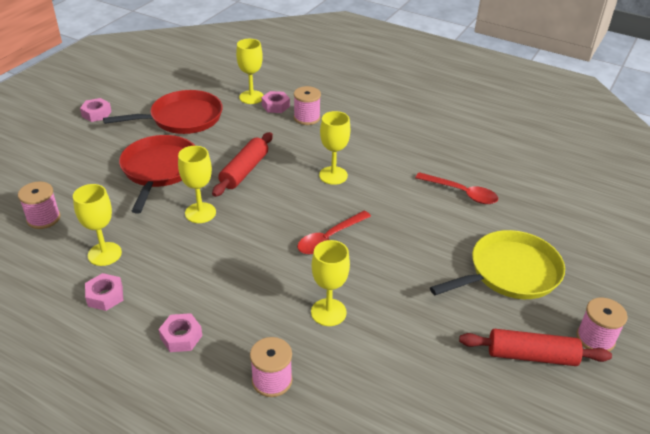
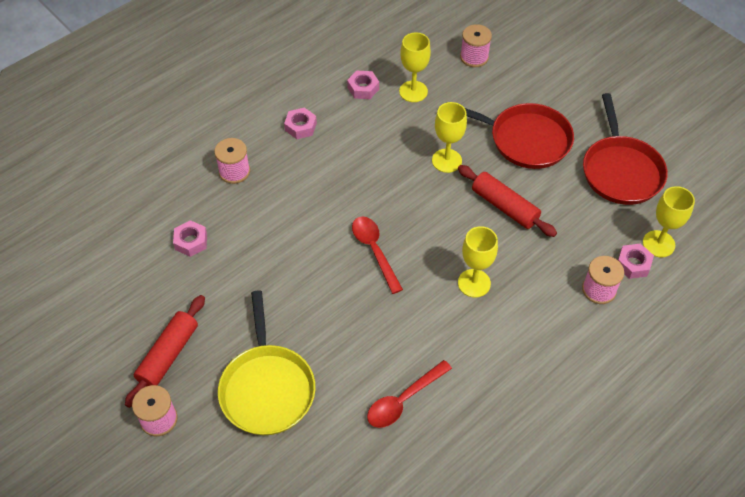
camera: 110 degrees right, 15 degrees up
pink nut [80,98,112,122] -> pink nut moved to [173,220,207,257]
yellow goblet [311,240,350,326] -> none

